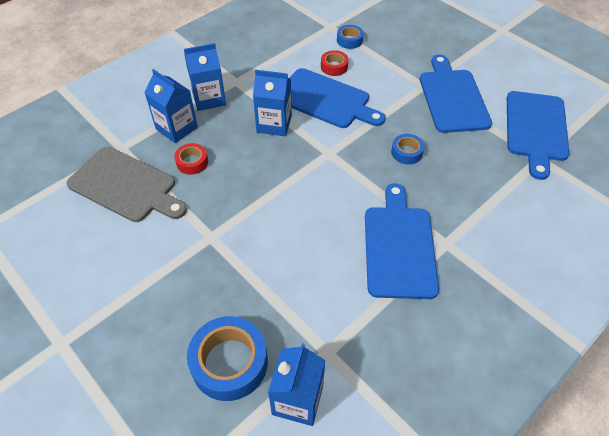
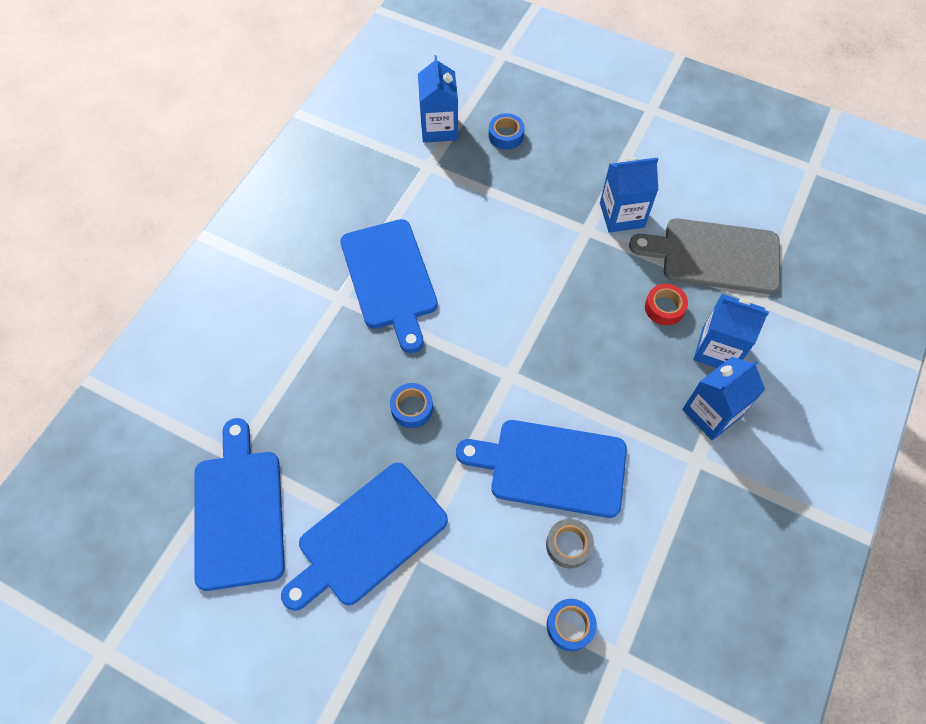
camera: 160 degrees right, 10 degrees up
blue tape [187,316,268,401] -> blue tape [489,113,525,150], size x0.53
blue carton [253,70,292,136] -> blue carton moved to [600,157,658,233]
red tape [321,50,349,76] -> grey tape [546,519,594,568]
blue cutting board [420,54,492,133] -> blue cutting board turned 75 degrees clockwise [281,463,448,611]

